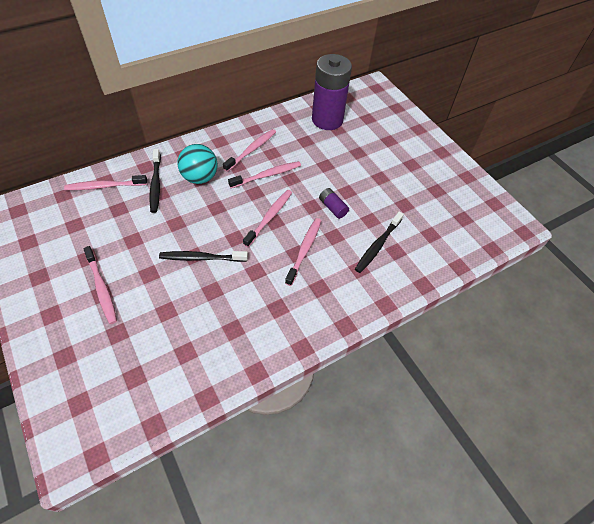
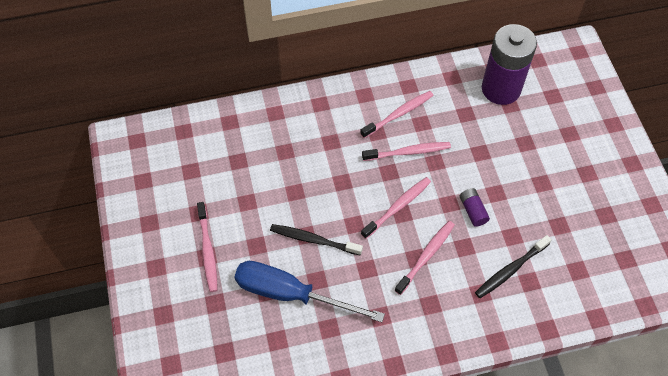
camera: 20 degrees right, 5 degrees up
pink toothbrush [64,175,147,190] -> none
black toothbrush [150,149,161,213] -> none
turquoise ball [177,144,218,184] -> none
none -> blue screwdriver [235,261,385,322]

